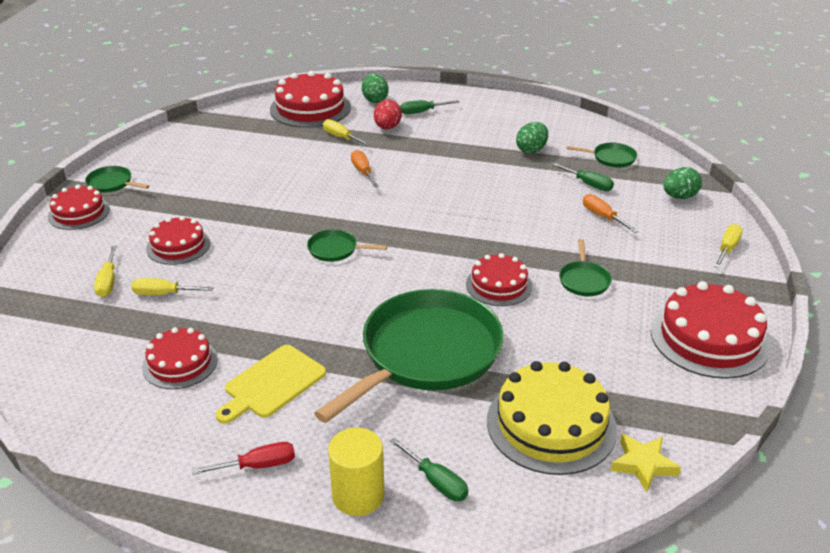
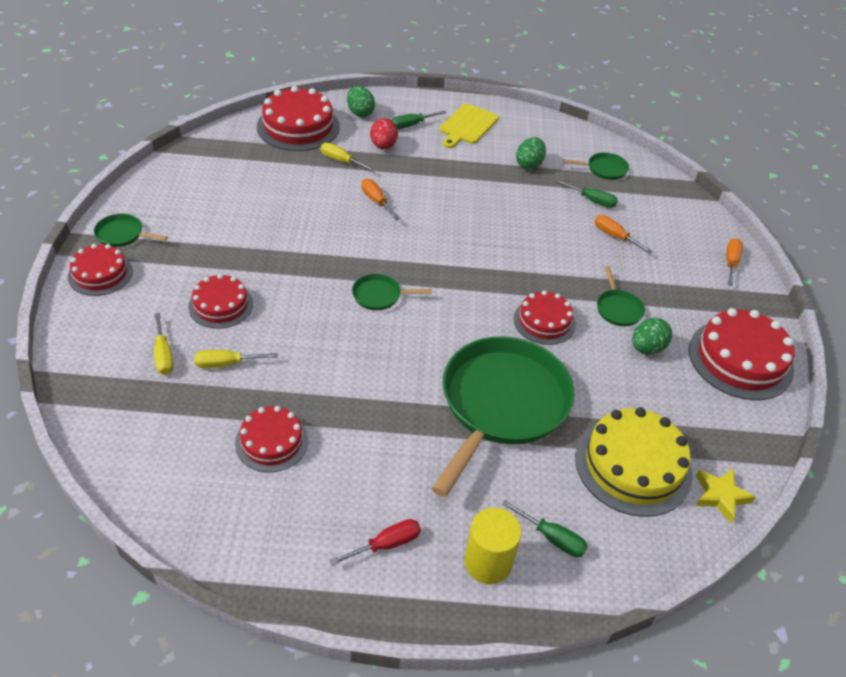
camera: 15 degrees left, 10 degrees up
yellow cutting board [216,345,326,424] -> yellow cutting board moved to [439,104,499,148]
green egg [664,167,702,199] -> green egg moved to [632,318,672,354]
yellow screwdriver [714,224,743,268] -> orange screwdriver [726,238,743,286]

